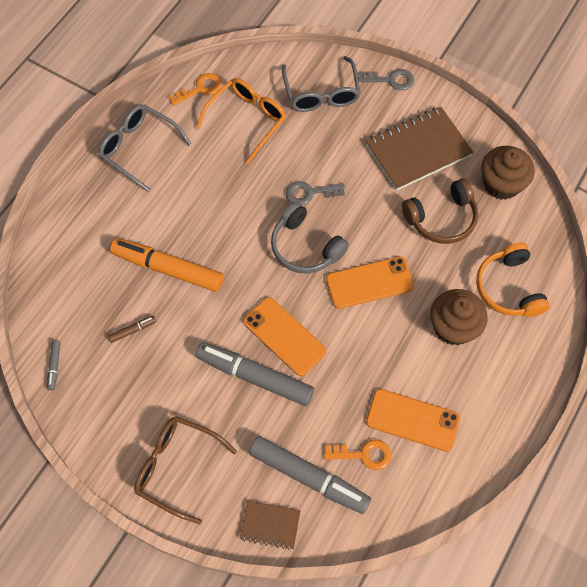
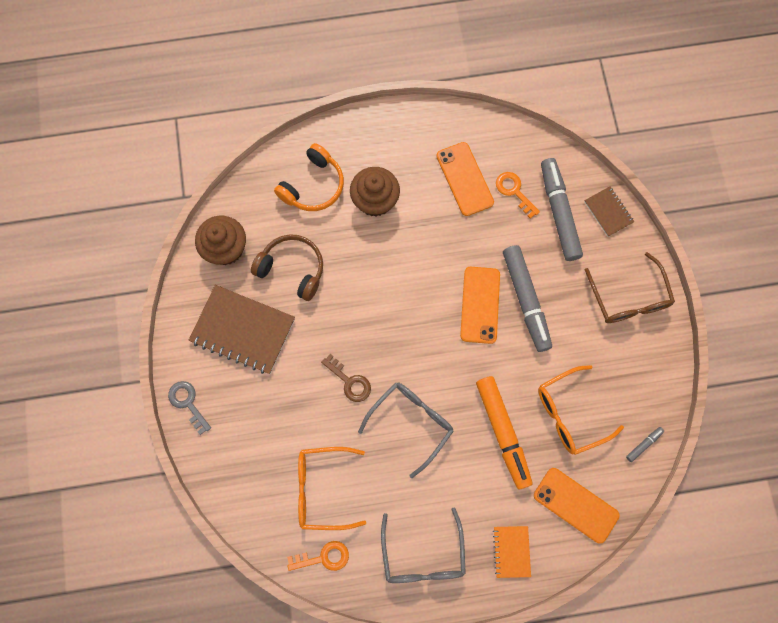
camera: 130 degrees left, 10 degrees up
brown marker [108,316,156,343] -> orange glasses [538,365,624,455]
orange key [168,73,222,106] -> orange key turned 150 degrees clockwise [287,541,349,571]
grey headphones [271,202,349,274] -> none
grey glasses [282,56,361,112] -> grey glasses moved to [358,382,454,478]
grey key [286,181,345,205] -> brown key [321,354,371,402]
orange phone [326,257,414,309] -> orange phone moved to [534,468,620,544]
none -> orange notebook [493,526,531,578]

